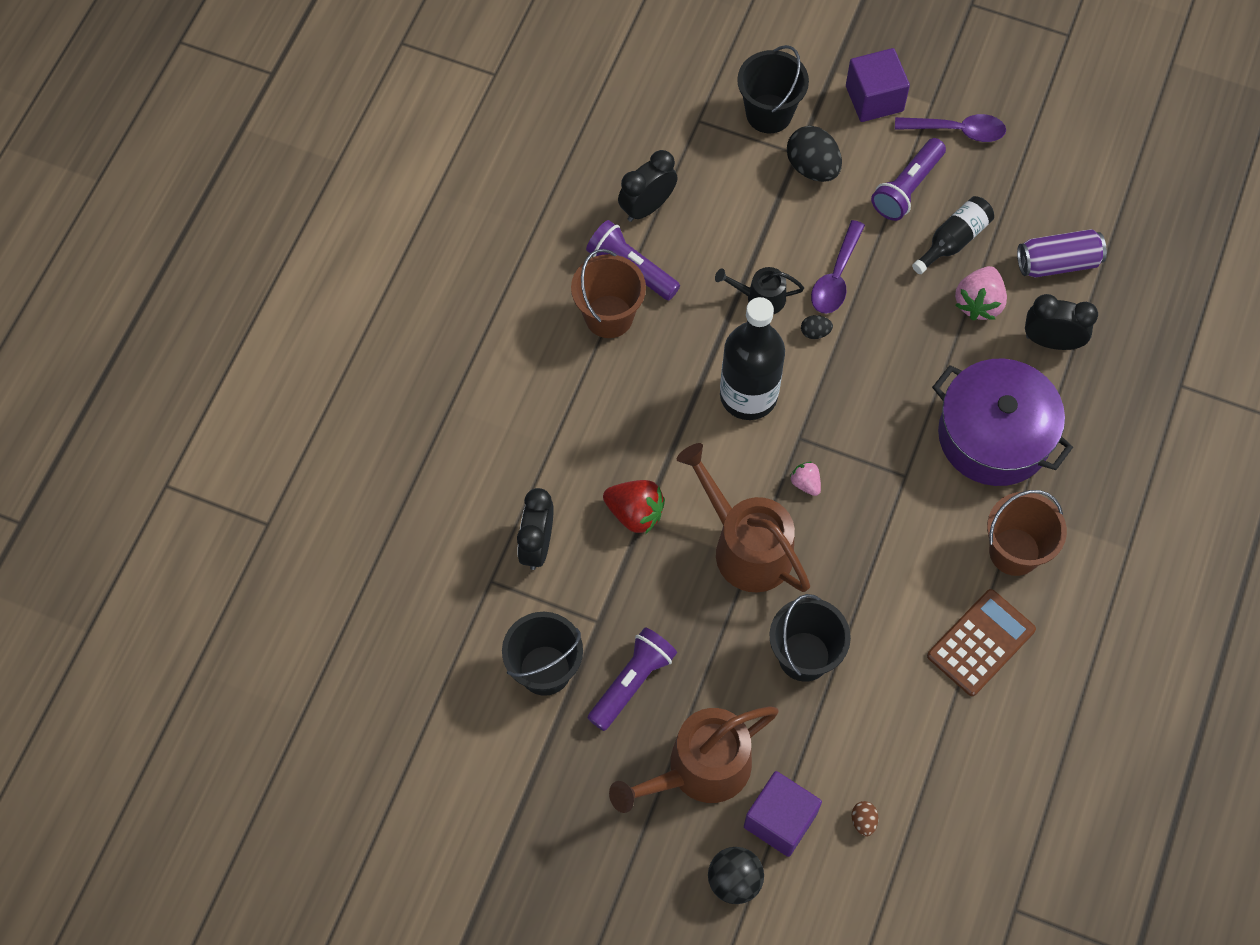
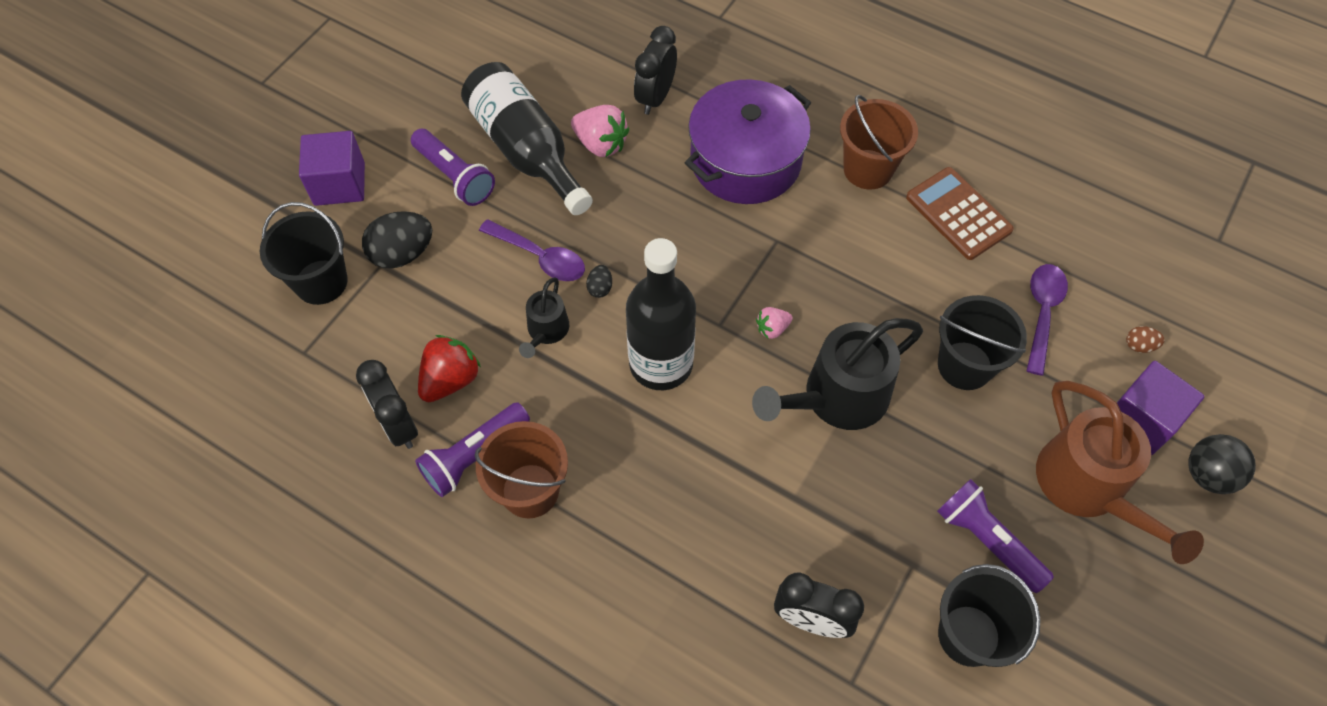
camera: 80 degrees left, 5 degrees down
red strawberry [603,480,665,534] -> red strawberry moved to [418,335,481,402]
brown watering can [677,443,810,592] -> black watering can [752,318,923,430]
purple spoon [895,114,1006,142] -> purple spoon moved to [1026,264,1068,375]
black bottle [912,196,994,274] -> black bottle [461,62,593,215], size x1.80
purple can [1017,229,1107,278] -> none

